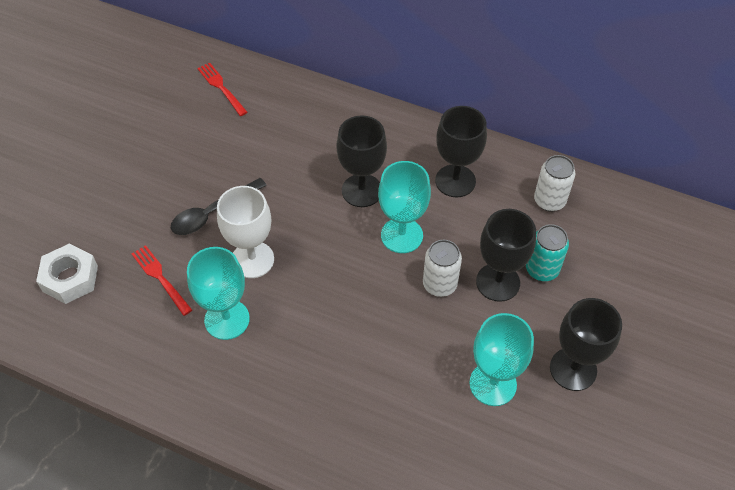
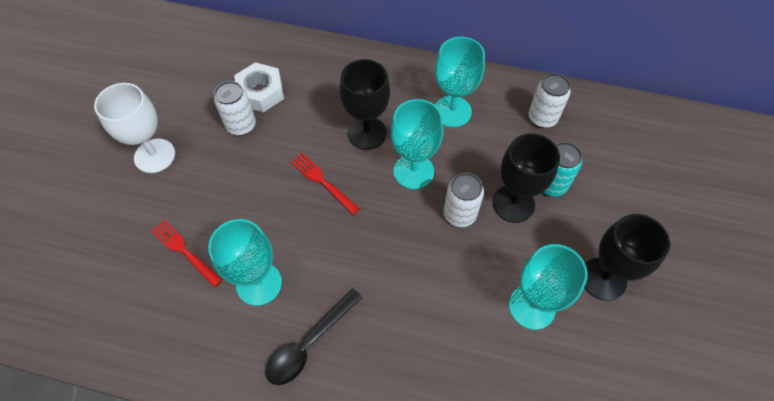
camera: 10 degrees left, 5 degrees up
white nut [36,243,98,304] -> white nut moved to [234,62,284,112]
black spoon [171,178,267,235] -> black spoon moved to [265,288,363,385]
red fork [197,63,247,116] -> red fork moved to [291,153,360,215]
white goblet [217,186,274,278] -> white goblet moved to [94,83,175,173]
black goblet [435,106,487,197] -> turquoise goblet [435,37,485,127]
none -> white can [214,81,256,136]

